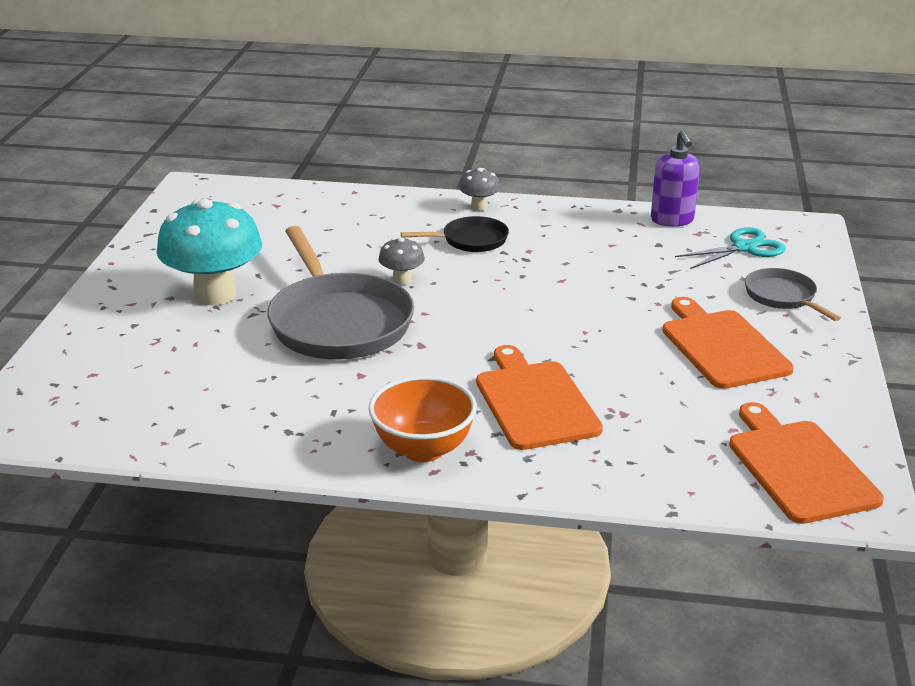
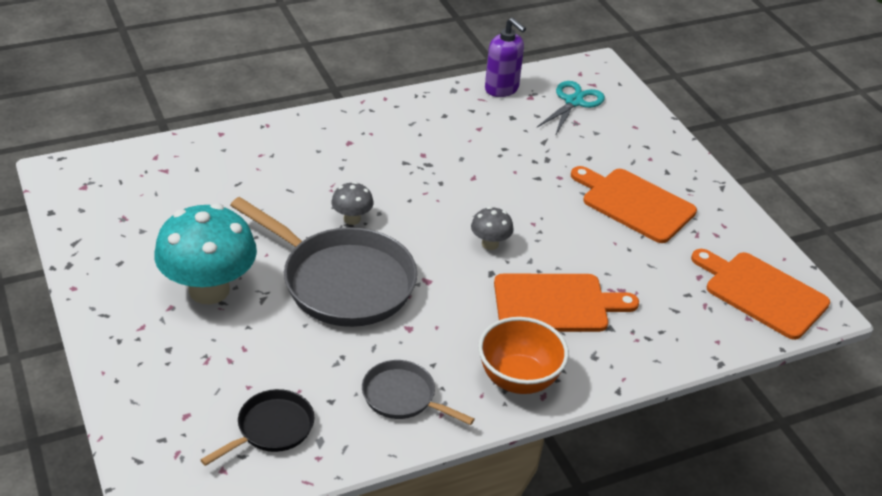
camera: 35 degrees left, 10 degrees up
black pan [401,216,509,252] -> black pan moved to [200,389,314,466]
grey mushroom [459,168,500,211] -> grey mushroom moved to [471,207,514,250]
orange cutting board [476,345,603,450] -> orange cutting board turned 135 degrees clockwise [494,274,639,332]
grey pan [745,268,841,321] -> grey pan moved to [362,360,475,425]

